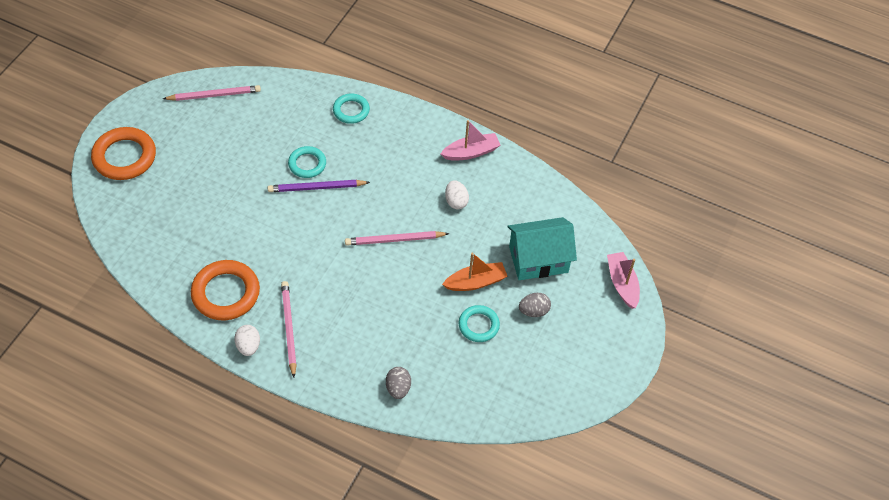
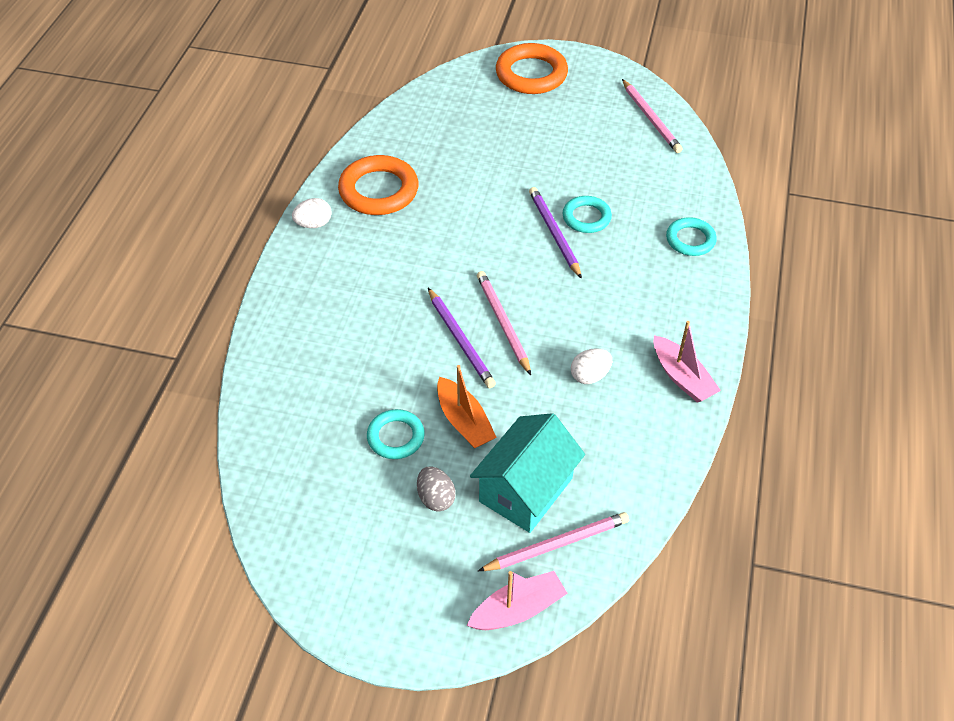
camera: 80 degrees right, 5 degrees down
pink pencil [281,281,297,378] -> pink pencil moved to [478,512,629,571]
grey egg [386,367,411,399] -> none
turquoise house [507,217,577,280] -> turquoise house turned 60 degrees clockwise [470,413,585,533]
none -> purple pencil [428,288,496,388]

